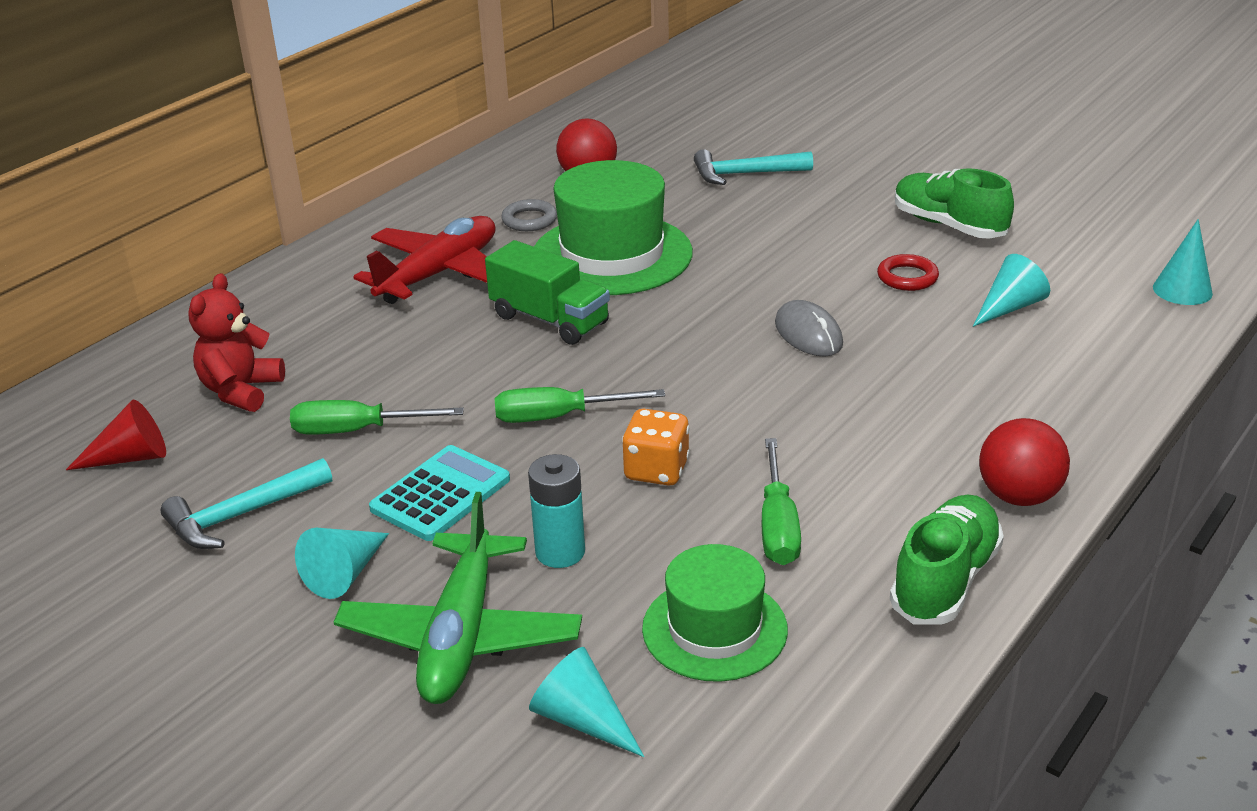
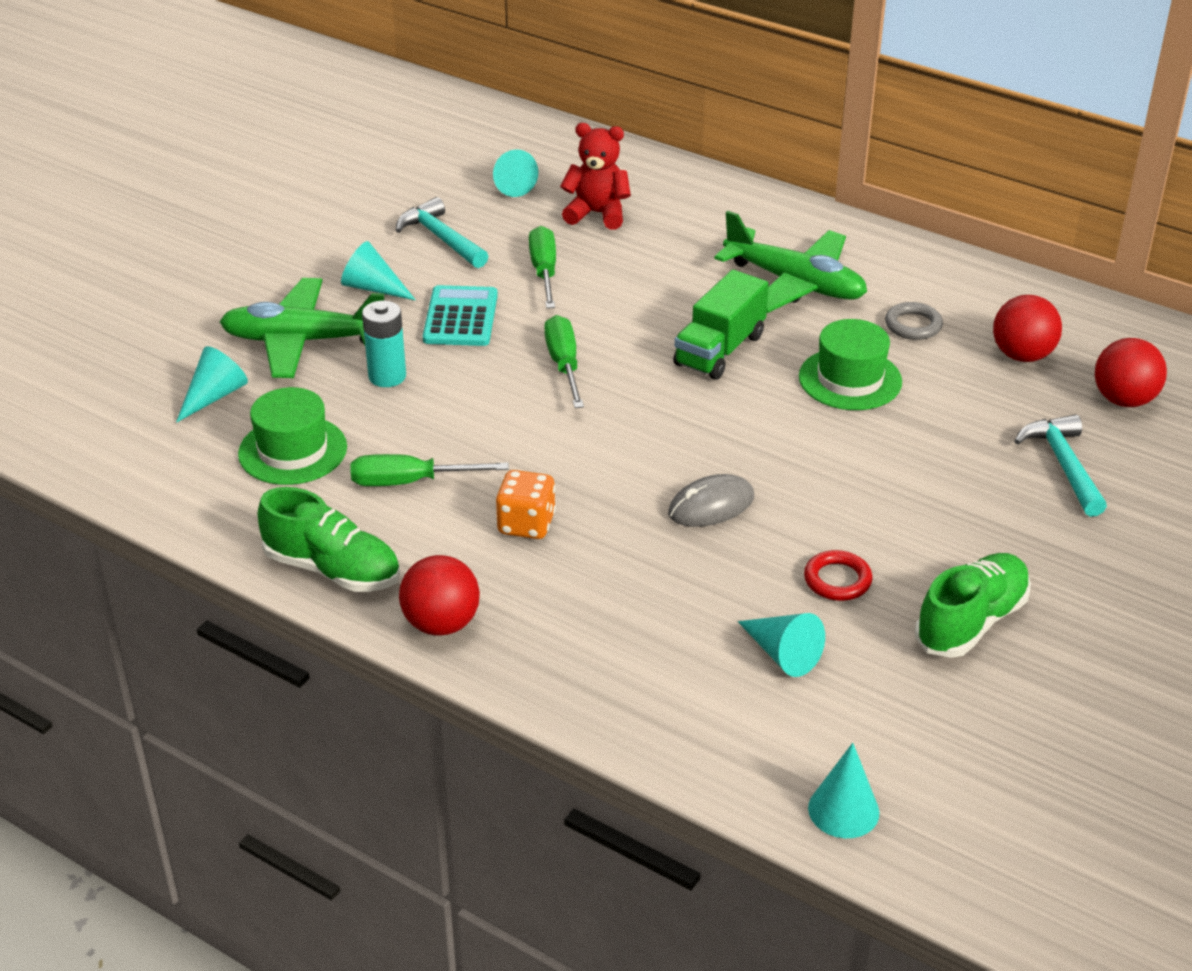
camera: 85 degrees right, 5 degrees up
red cone [66,400,166,470] -> turquoise cone [493,149,538,197]
red plane [353,216,496,304] -> green plane [714,211,867,313]
turquoise calculator [369,445,510,541] -> turquoise calculator turned 120 degrees counterclockwise [423,285,498,346]
green hat [534,160,693,295] -> green hat [799,319,902,410], size x0.62
orange dice [622,409,690,486] -> orange dice moved to [496,470,556,539]
none -> red ball [1095,338,1167,407]

